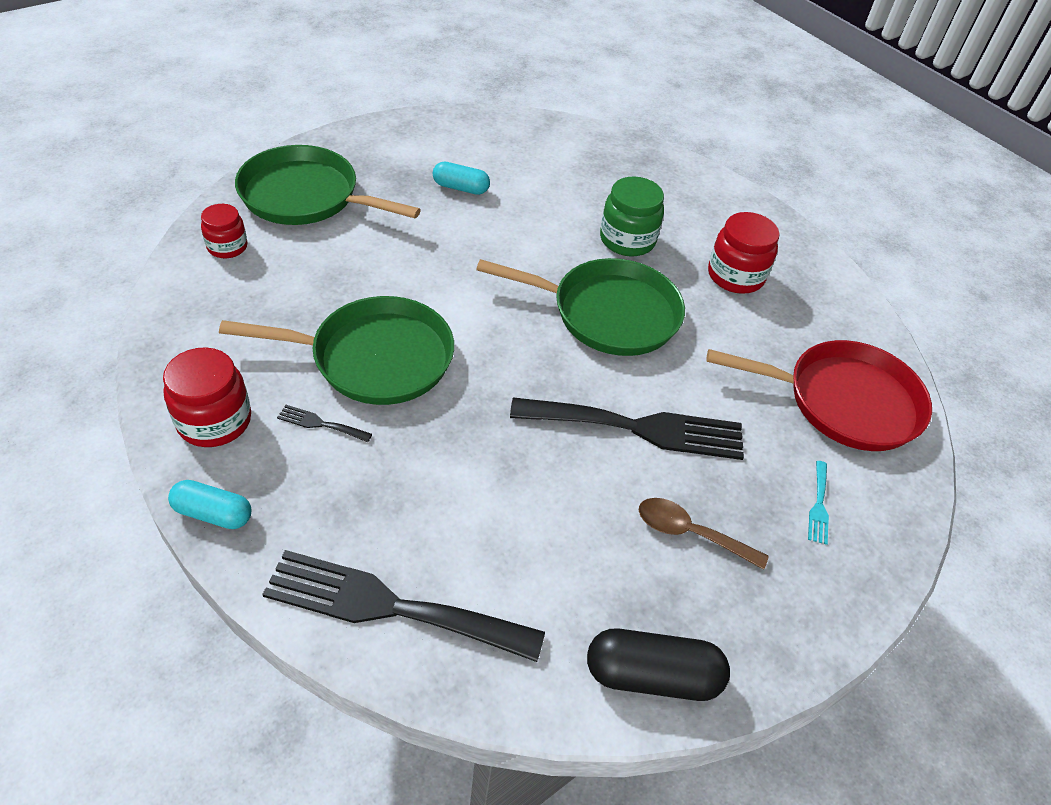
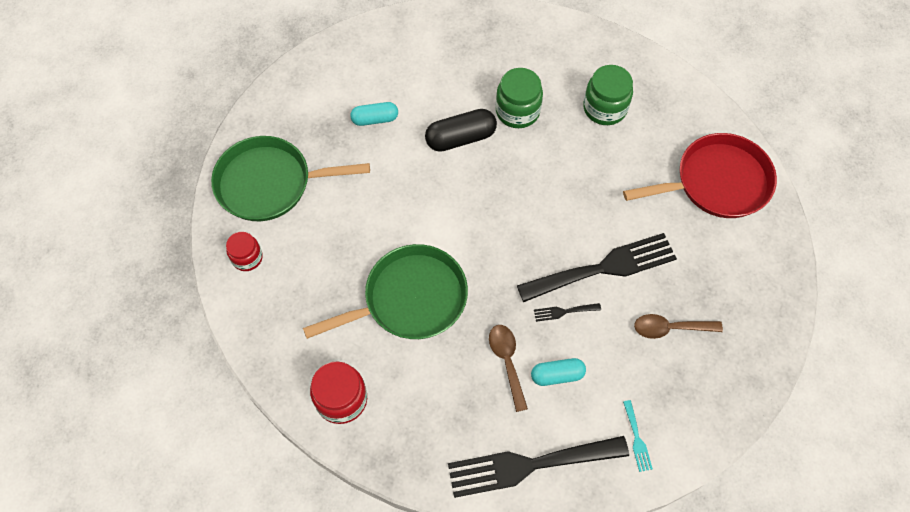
camera: 20 degrees left, 15 degrees up
turquoise capsule [168,480,252,529] -> turquoise capsule moved to [531,358,586,386]
black fork [277,405,372,442] -> black fork moved to [534,303,601,322]
green pan [476,258,685,356] -> none
black capsule [587,629,730,701] -> black capsule moved to [425,109,497,152]
red jar [708,212,780,294] -> green jar [583,65,633,125]
turquoise fork [808,461,829,545] -> turquoise fork moved to [623,400,653,472]
none -> brown spoon [489,325,528,412]

